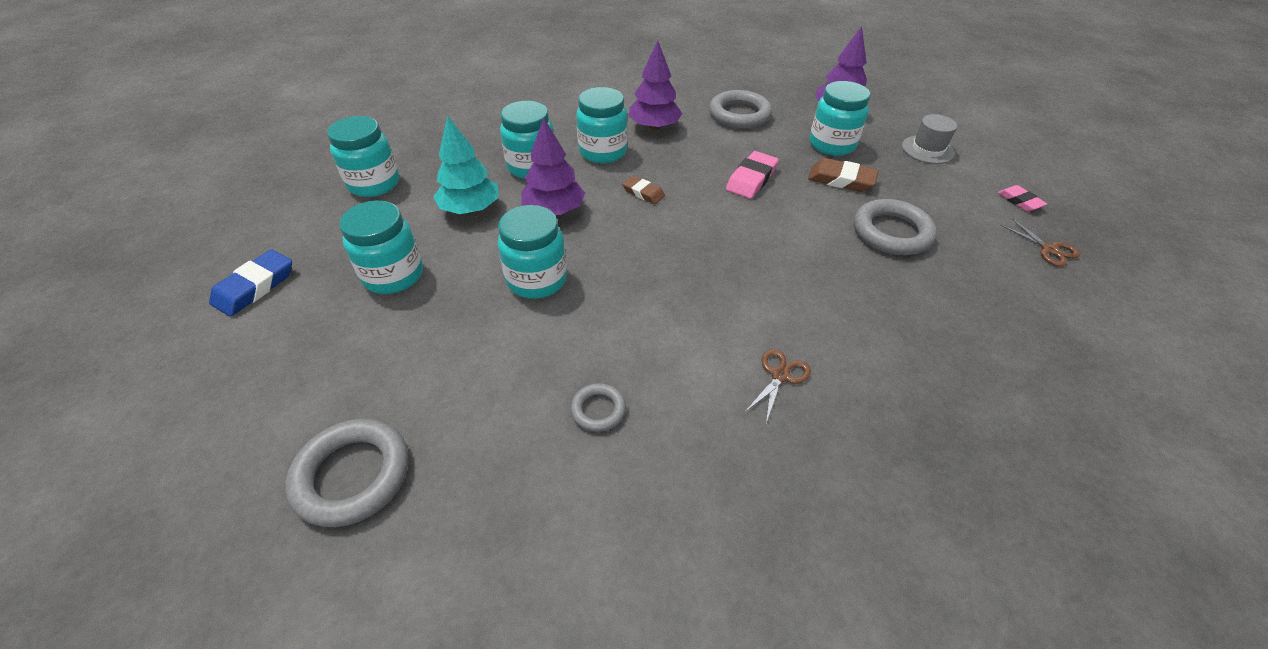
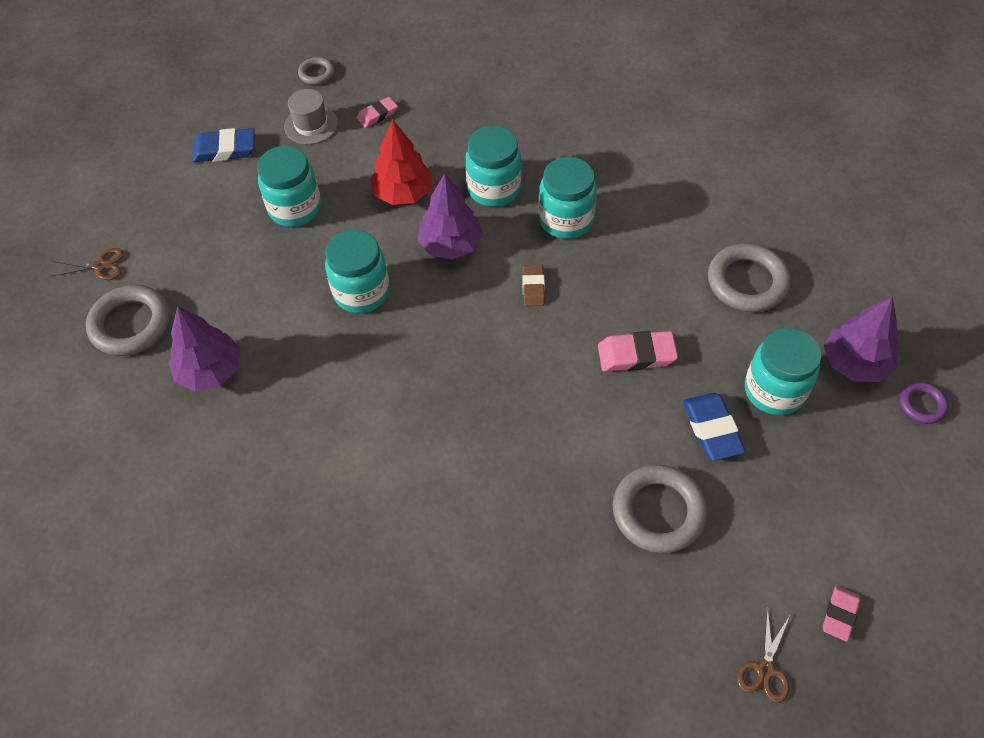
camera: 55 degrees right, 10 degrees up
turquoise jar [327,116,399,197] -> pink eraser [357,97,398,128]
turquoise tree [433,115,498,214] -> red tree [370,119,433,205]
grey ring [570,383,626,432] -> grey ring moved to [298,57,334,85]
purple tree [628,41,682,130] -> purple tree moved to [169,306,240,392]
brown scissors [744,349,811,423] -> brown scissors moved to [50,248,124,280]
brown eraser [808,158,879,192] -> blue eraser [683,393,746,461]
grey hat [902,114,957,164] -> grey hat moved to [284,89,338,144]
none -> purple ring [900,382,948,424]

